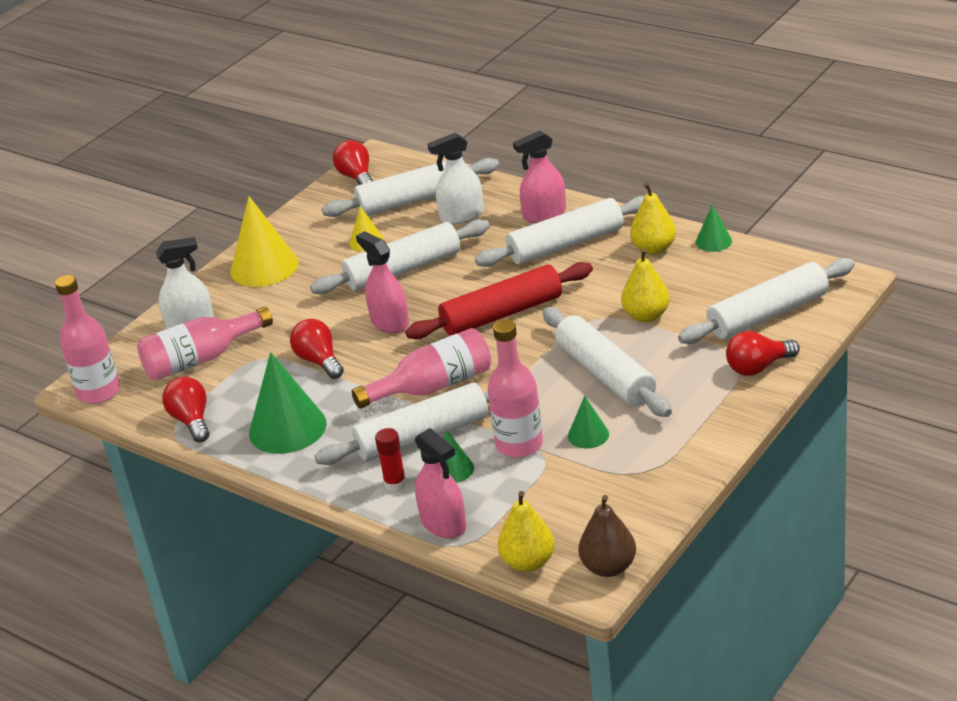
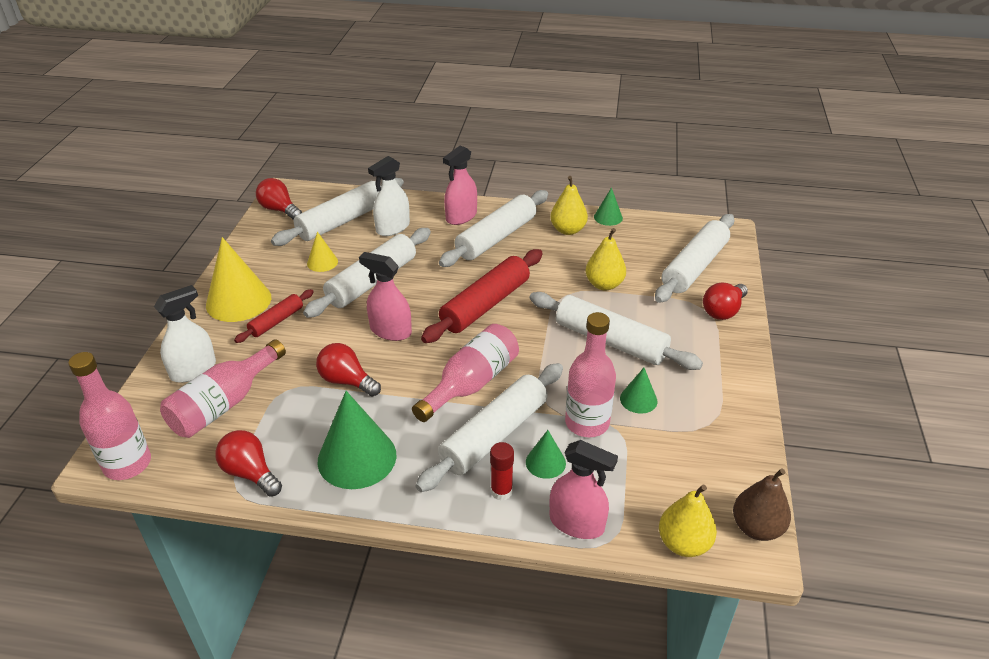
camera: 30 degrees left, 5 degrees up
none -> red rolling pin [234,289,314,343]

